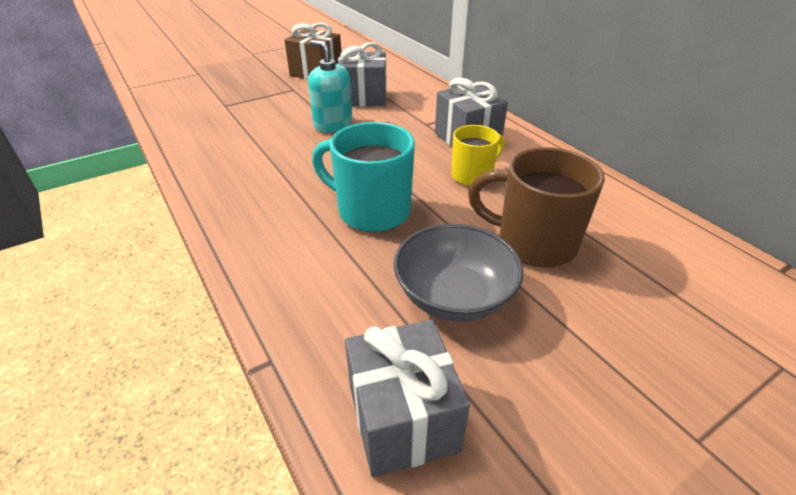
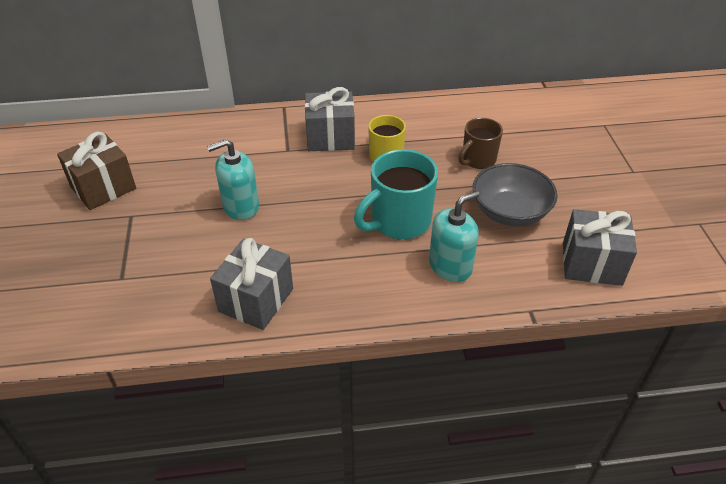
camera: 65 degrees left, 5 degrees up
grey gift [338,42,387,106] -> grey gift moved to [210,238,293,330]
brown mug [468,147,605,267] -> brown mug [458,118,503,169], size x0.63
none -> turquoise soap dispenser [429,191,480,282]

